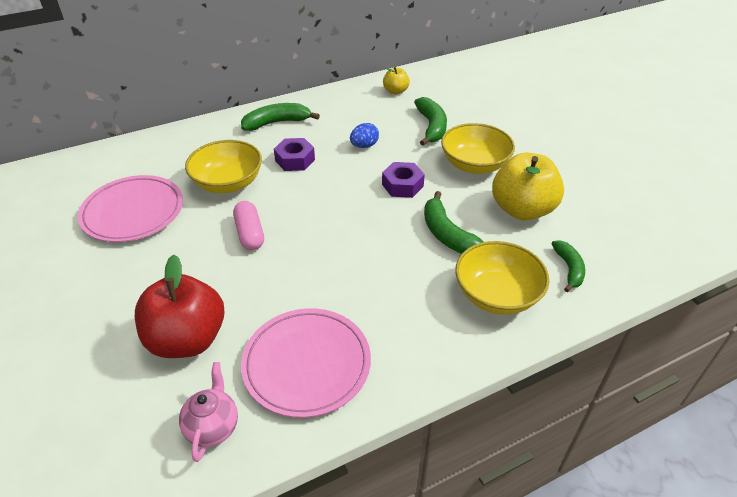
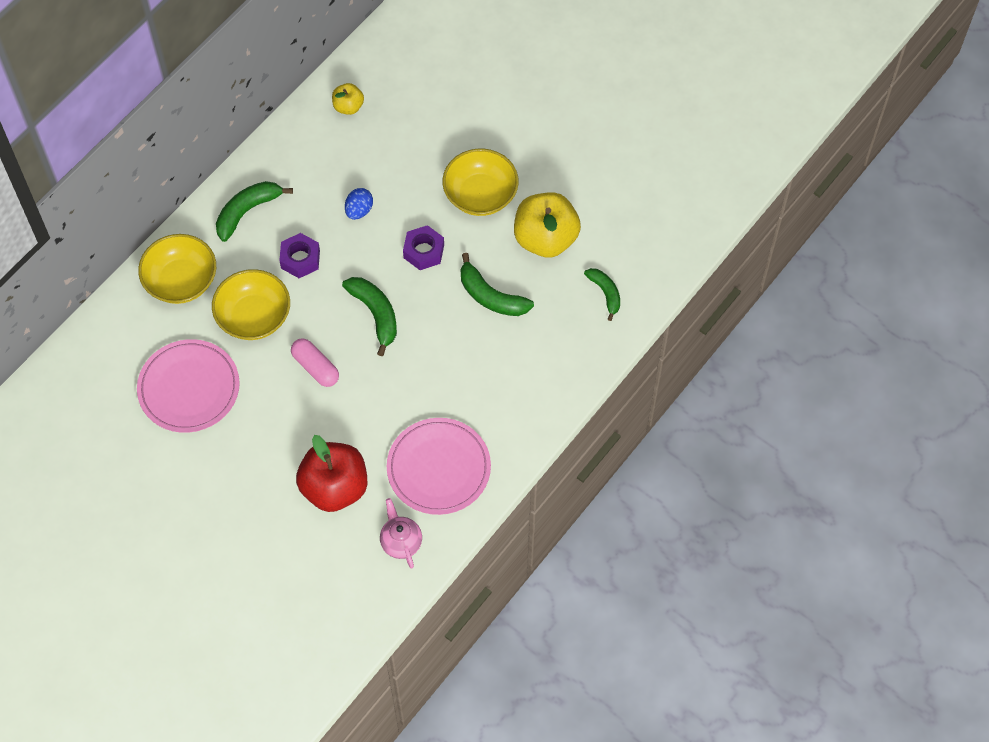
camera: 25 degrees left, 20 degrees up
green banana [414,97,447,146] -> green banana moved to [342,277,397,356]
yellow bowl [455,241,549,315] -> yellow bowl moved to [138,234,216,304]

